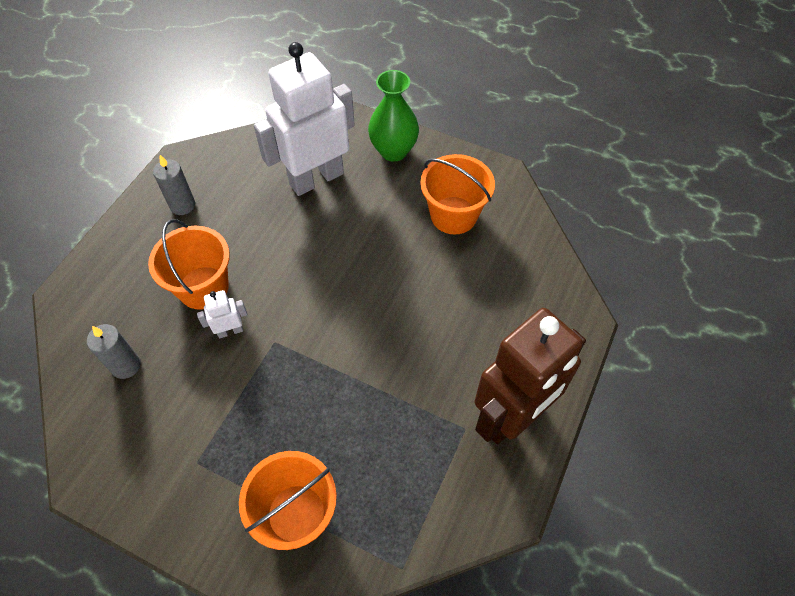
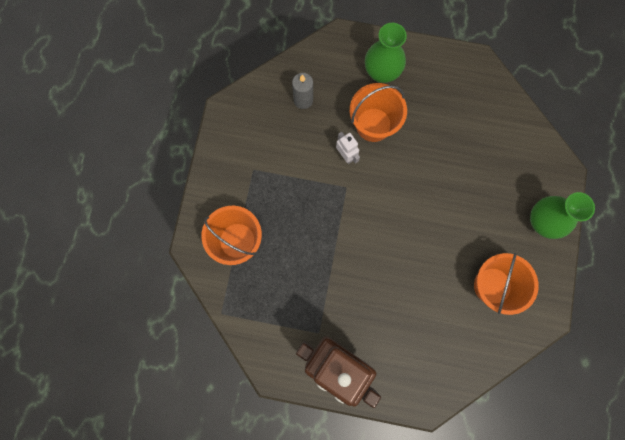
camera: 75 degrees right, 20 degrees up
grey candle [153,155,195,215] -> none
white robot [254,42,355,196] -> none
none -> green vase [365,23,407,83]

